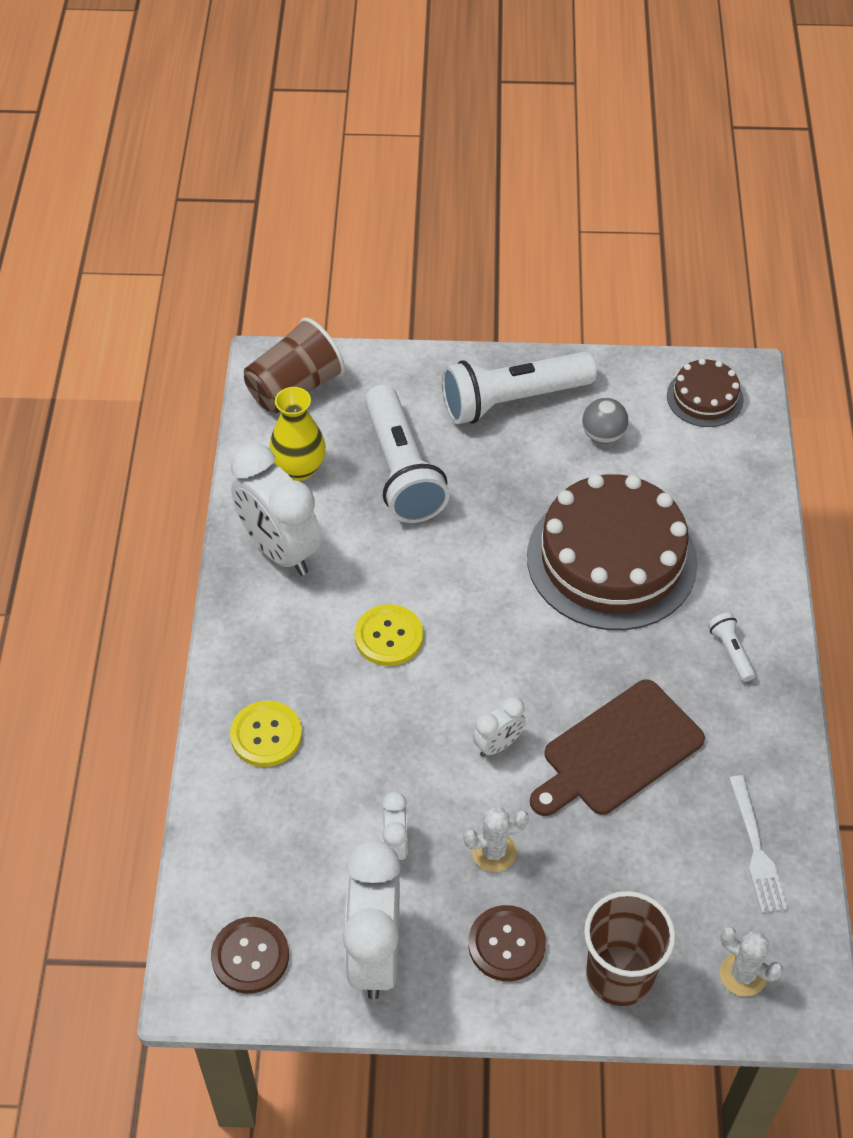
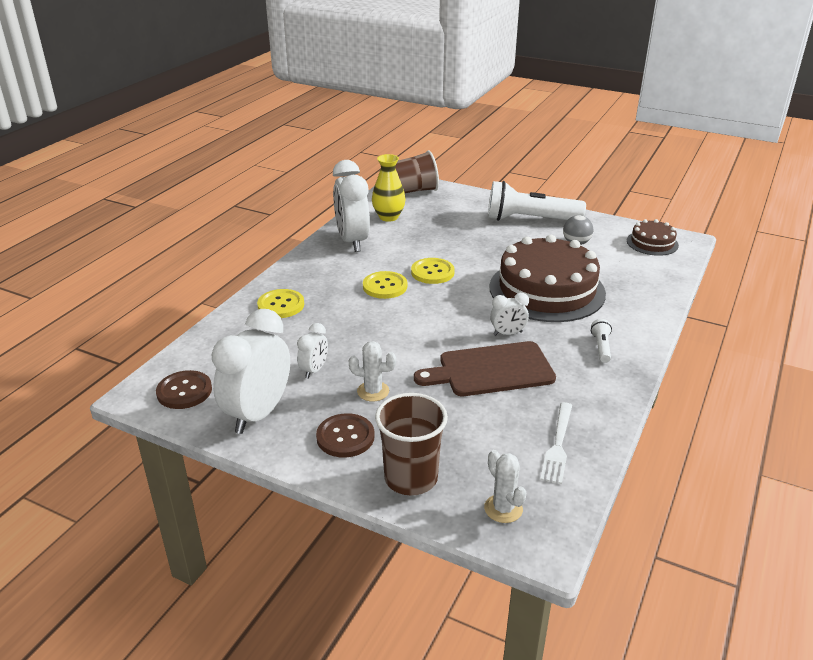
camera: 25 degrees right, 20 degrees down
white flashlight [365,385,450,523] -> none
white clock [473,696,526,757] -> white clock moved to [490,293,529,336]
none -> yellow button [411,258,455,284]

